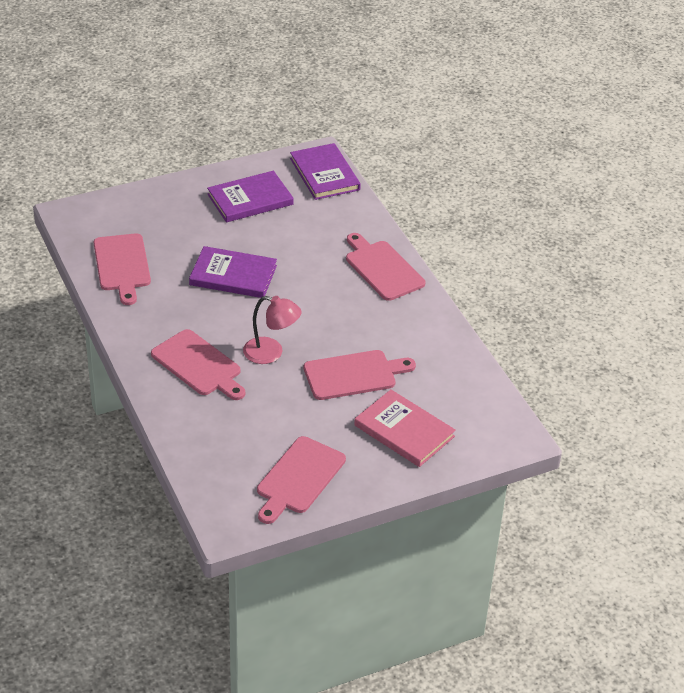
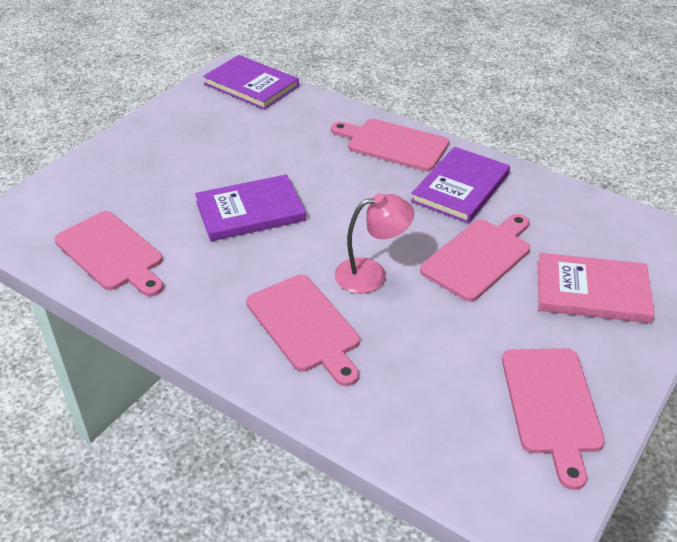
camera: 30 degrees left, 0 degrees up
pink cutting board [151,329,245,400] -> pink cutting board turned 45 degrees clockwise [246,275,360,386]
purple book [207,171,293,222] -> purple book moved to [411,147,510,223]

